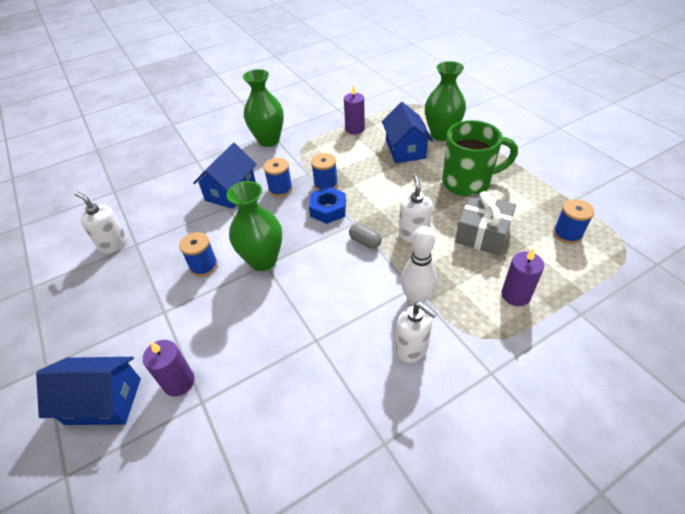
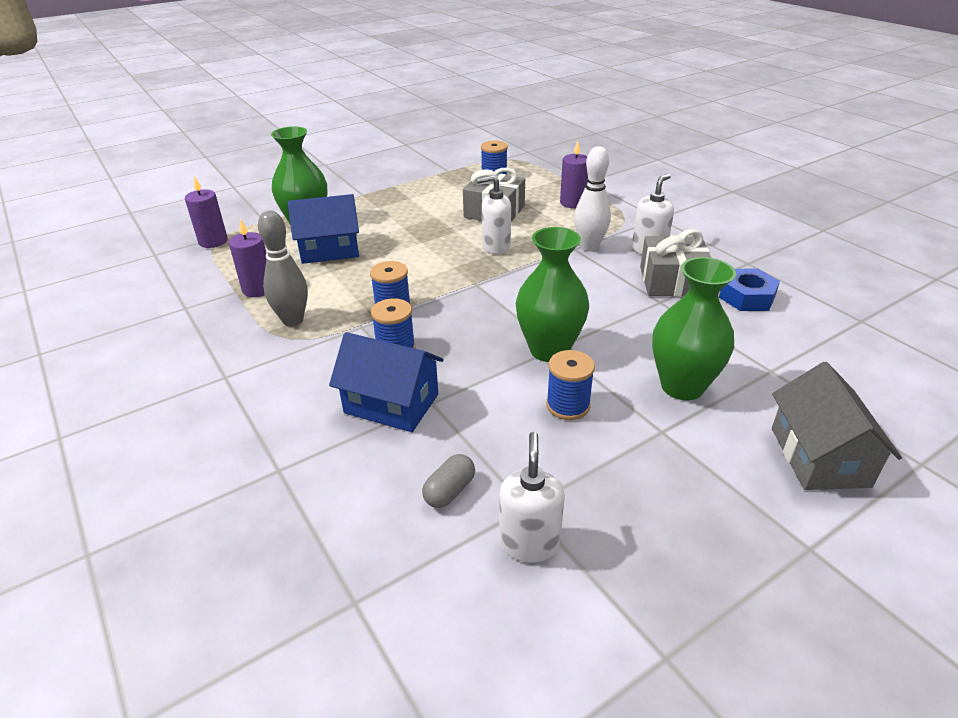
camera: 95 degrees left, 10 degrees down
blue house [36,357,141,425] -> grey house [772,362,902,490]
white soap dispenser [75,192,127,254] -> white soap dispenser turned 150 degrees clockwise [499,432,565,562]
purple candle [143,340,194,396] -> purple candle moved to [185,176,228,248]
green vase [243,69,284,147] -> green vase moved to [652,257,736,400]
blue nut [309,187,346,224] -> blue nut moved to [719,269,780,311]
grey capsule [349,223,382,249] -> grey capsule moved to [422,454,475,508]
green mug [442,120,518,196] -> none
none -> grey bowling pin [258,210,308,326]
none -> grey gift [640,229,711,297]

